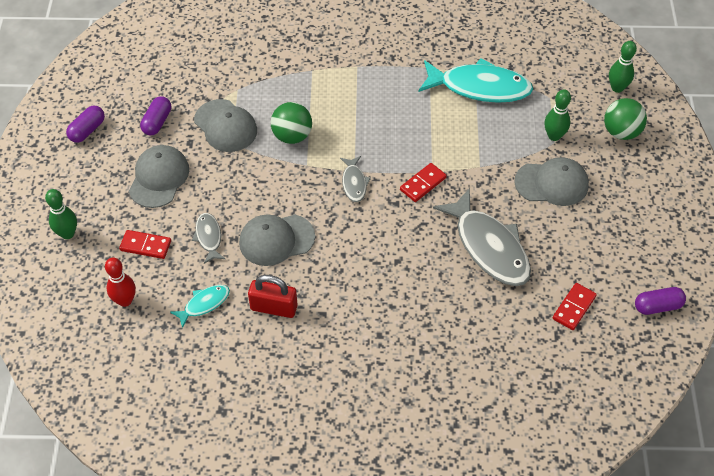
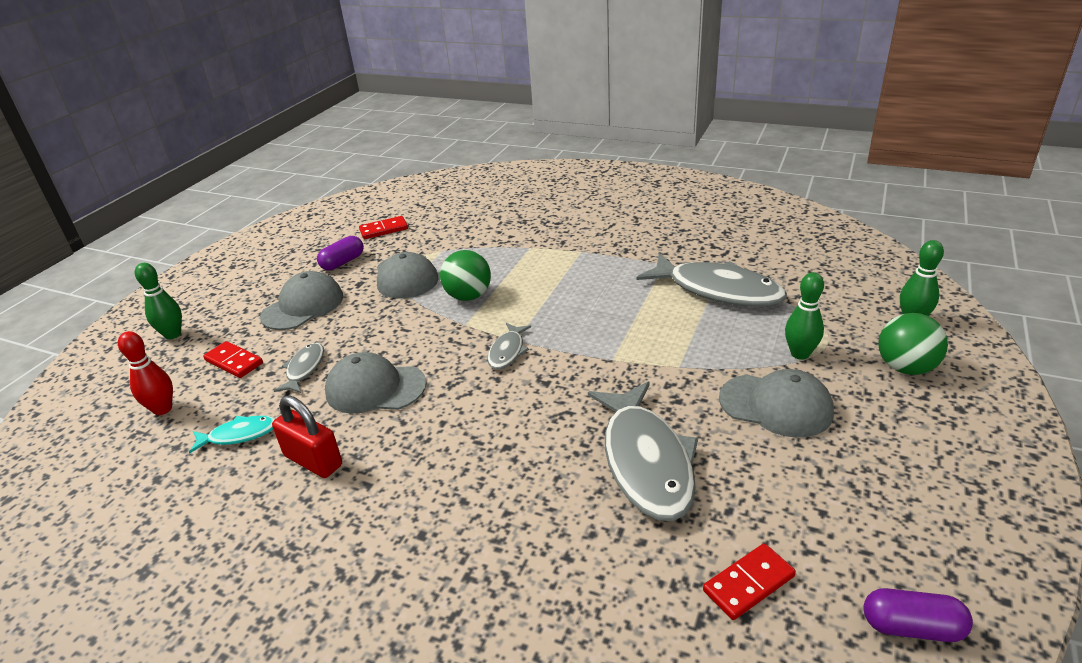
camera: 25 degrees right, 20 degrees down
purple capsule [66,105,105,143] -> none
red domino [400,163,447,202] -> red domino moved to [359,216,408,239]
turquoise fish [418,58,533,103] -> grey fish [637,253,787,307]

